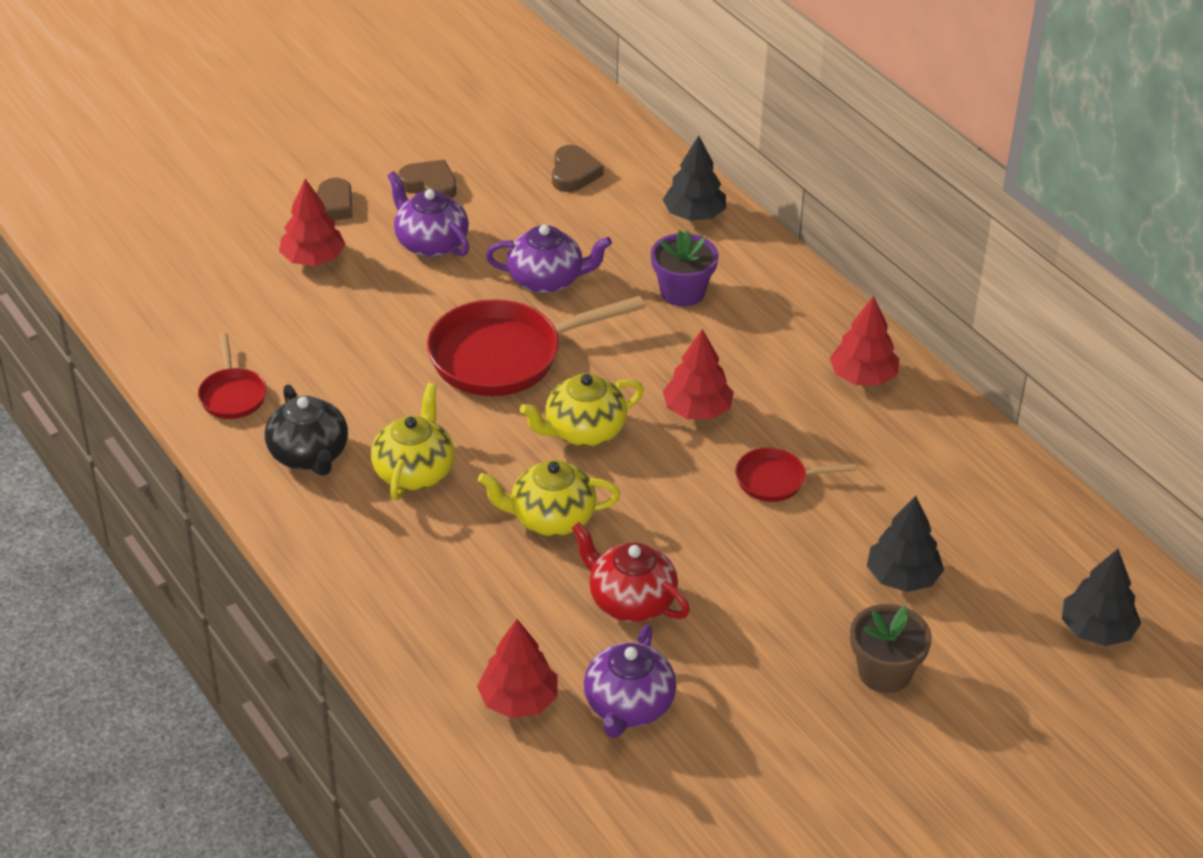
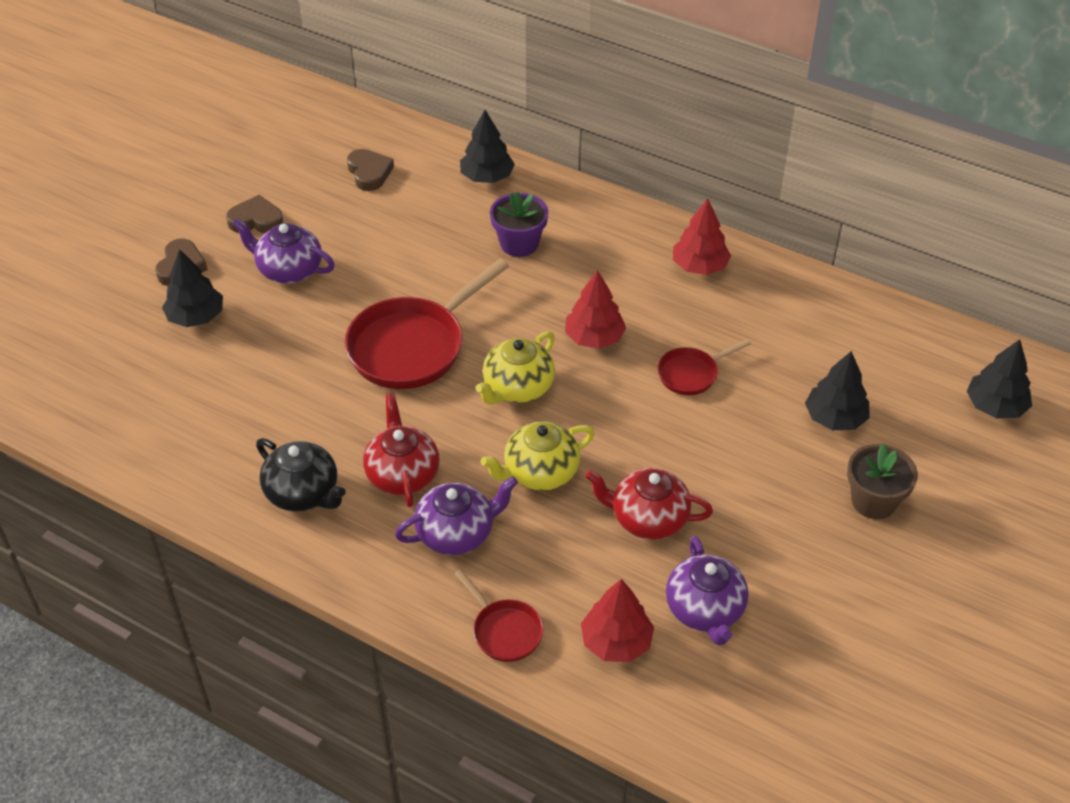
camera: 25 degrees left, 5 degrees up
red pan [198,333,267,419] -> red pan moved to [454,569,544,662]
red tree [279,179,346,266] -> black tree [162,249,223,327]
yellow teapot [371,383,455,500] -> red teapot [363,393,440,507]
purple teapot [486,225,612,294] -> purple teapot moved to [395,476,518,555]

